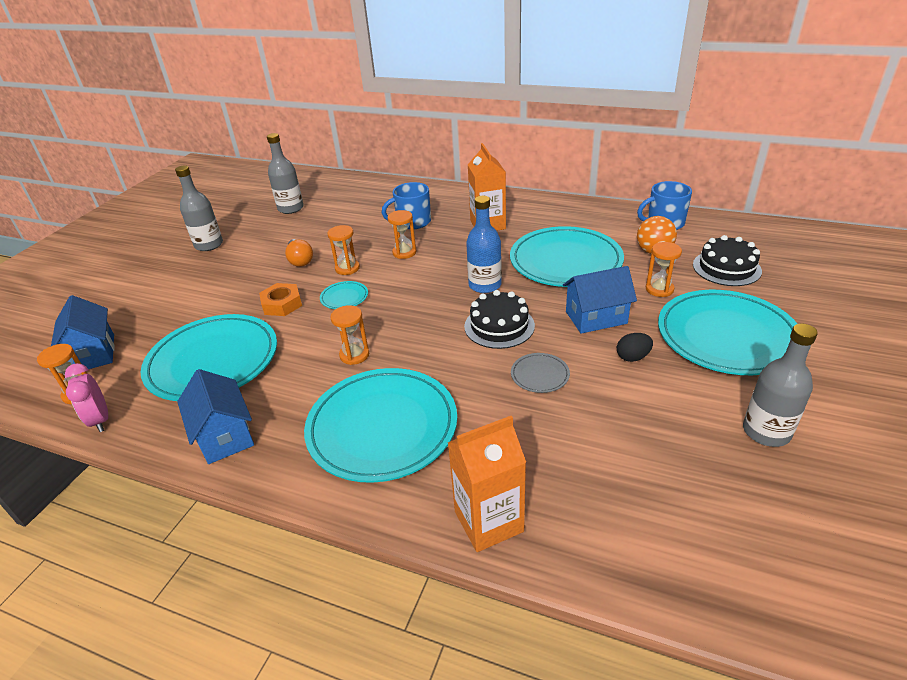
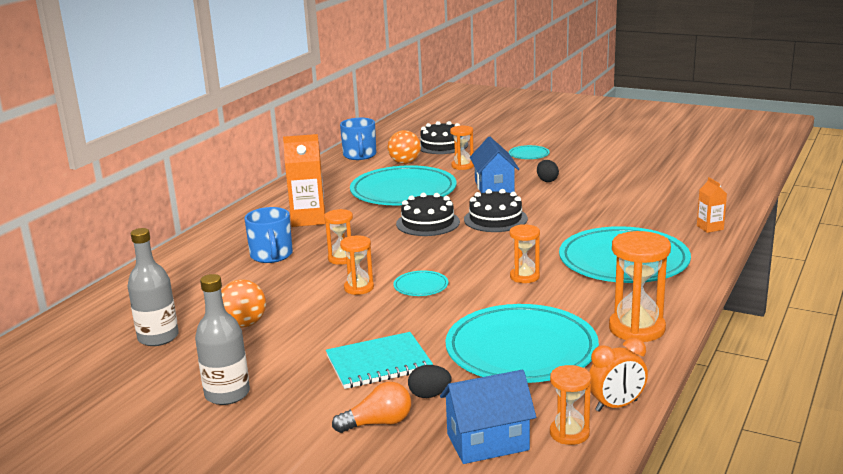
camera: 85 degrees left, 15 degrees down
pink clock [65,363,108,432] -> orange clock [589,338,648,412]
blue house [177,369,254,464] -> orange hourglass [609,231,671,342]
orange nut [259,283,302,316] -> none
orange light bulb [285,239,313,267] -> orange light bulb moved to [332,382,411,433]
orange carton [448,416,526,552] -> orange carton [697,177,727,233], size x0.54
blue bottle [466,196,502,293] -> black cake [396,193,460,236]
grey plate [511,353,570,393] -> none
turquoise plate [658,290,797,375] -> turquoise plate [509,145,550,159], size x0.42
grey bottle [743,324,818,447] -> none
none -> orange ball [221,279,266,328]
none -> turquoise notebook [326,332,433,389]
none -> black egg [408,365,451,398]

